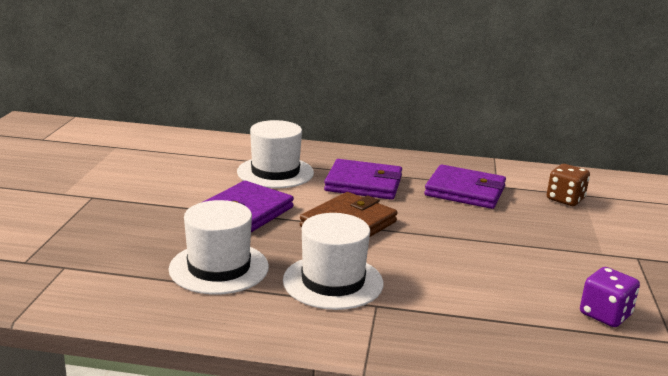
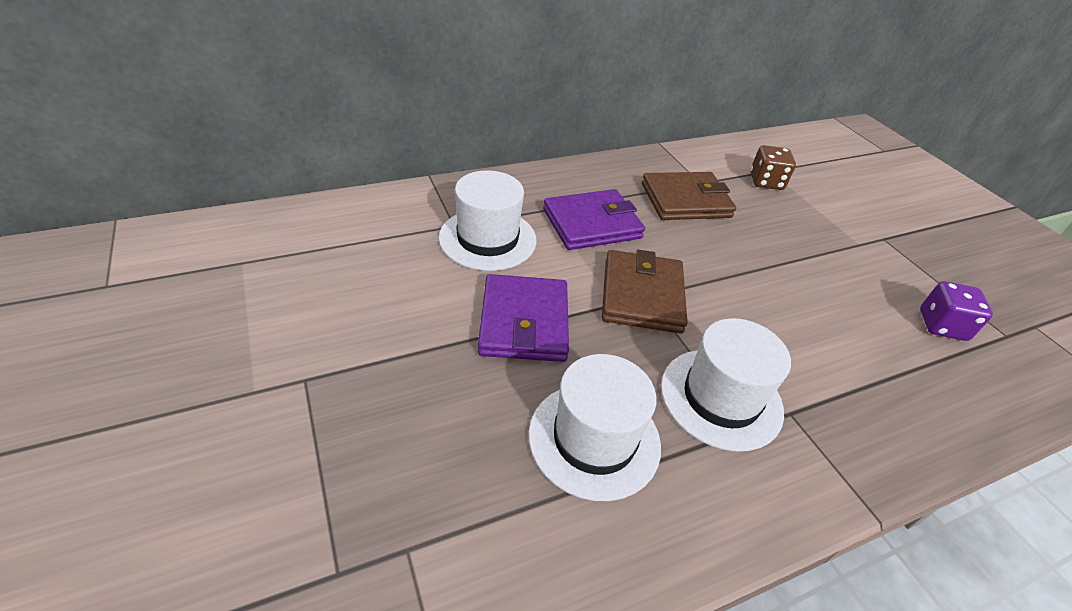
camera: 35 degrees left, 20 degrees up
purple wallet [424,164,506,209] -> brown wallet [642,172,736,220]

